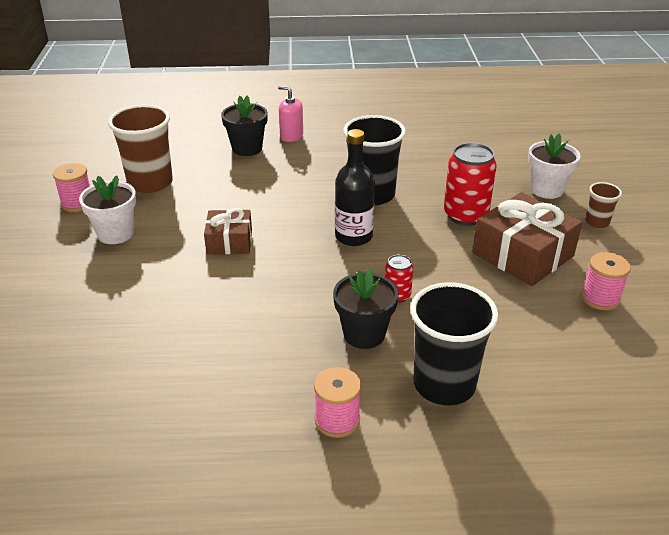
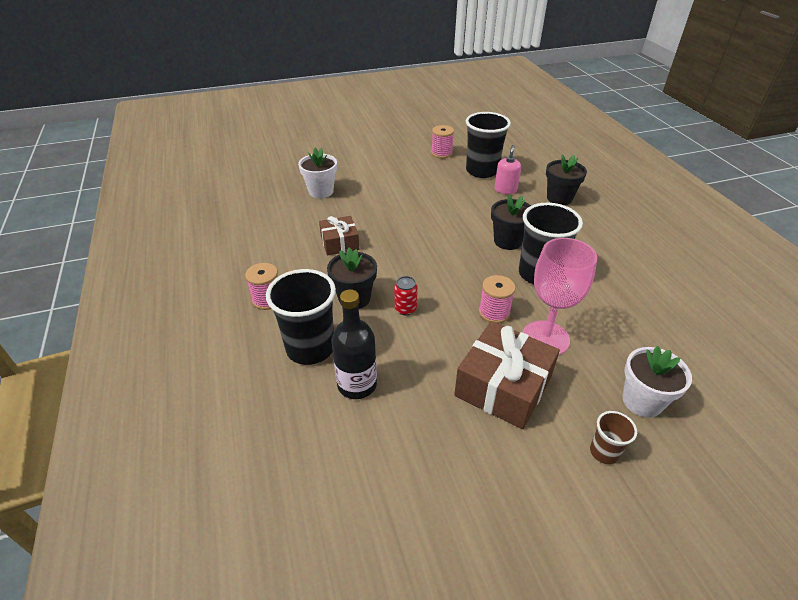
camera: 75 degrees right, 5 degrees up
white flower pot [79,175,136,244] -> white flower pot moved to [298,148,337,198]
brown cup [108,105,173,193] -> black cup [466,112,511,178]
brown gift [204,208,252,254] -> brown gift moved to [319,216,359,256]
pink soap dispenser [278,86,303,142] -> pink soap dispenser moved to [495,145,521,194]
black bottle [335,129,375,246] -> black bottle moved to [331,289,377,399]
red can [444,143,497,226] -> pink goblet [523,238,597,355]
pink spool [581,252,631,310] -> pink spool moved to [479,275,515,323]
none -> black flower pot [491,194,531,250]

